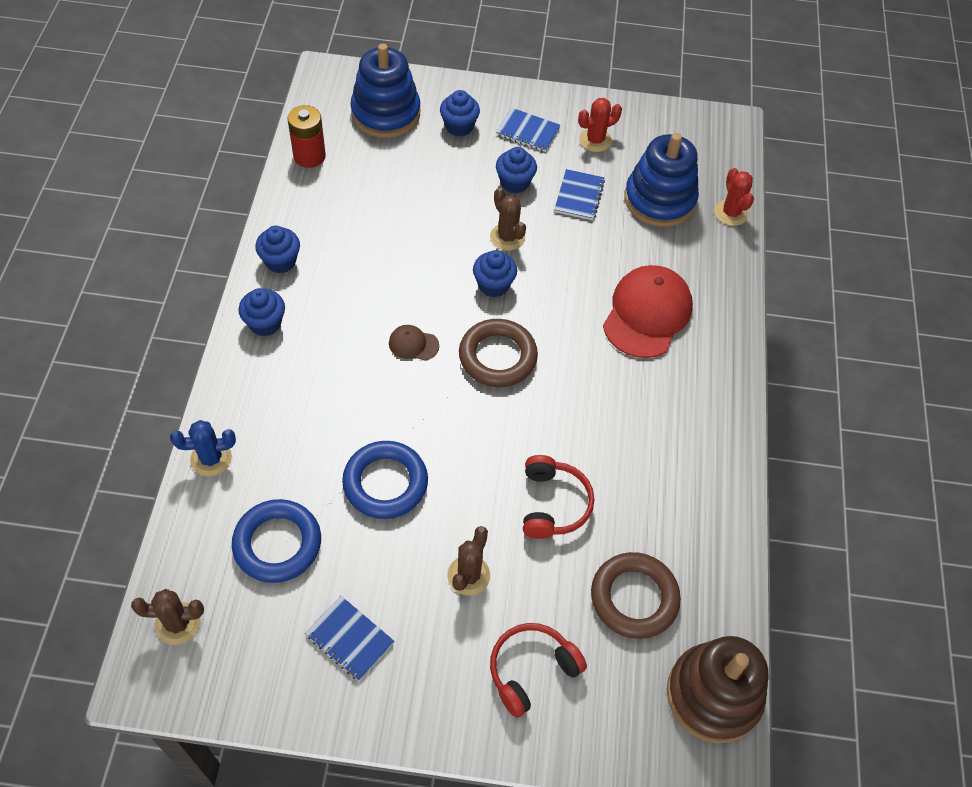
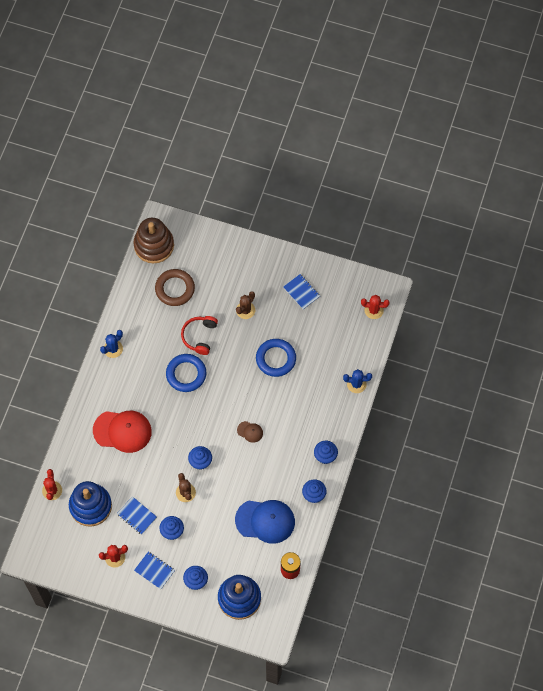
camera: 165 degrees left, 10 degrees up
brown cactus [131,589,204,645] -> red cactus [361,295,390,319]
blue ring [232,499,321,583] -> blue ring moved to [166,354,206,392]
brown ring [459,319,538,387] -> none
red headphones [490,623,587,718] -> none
blue notebook [554,169,605,220] -> blue notebook turned 75 degrees counterclockwise [117,496,157,535]
red cap [603,265,693,358] -> red cap turned 120 degrees counterclockwise [93,411,152,453]
none -> blue cactus [100,330,123,358]
none -> blue cap [235,500,295,544]

